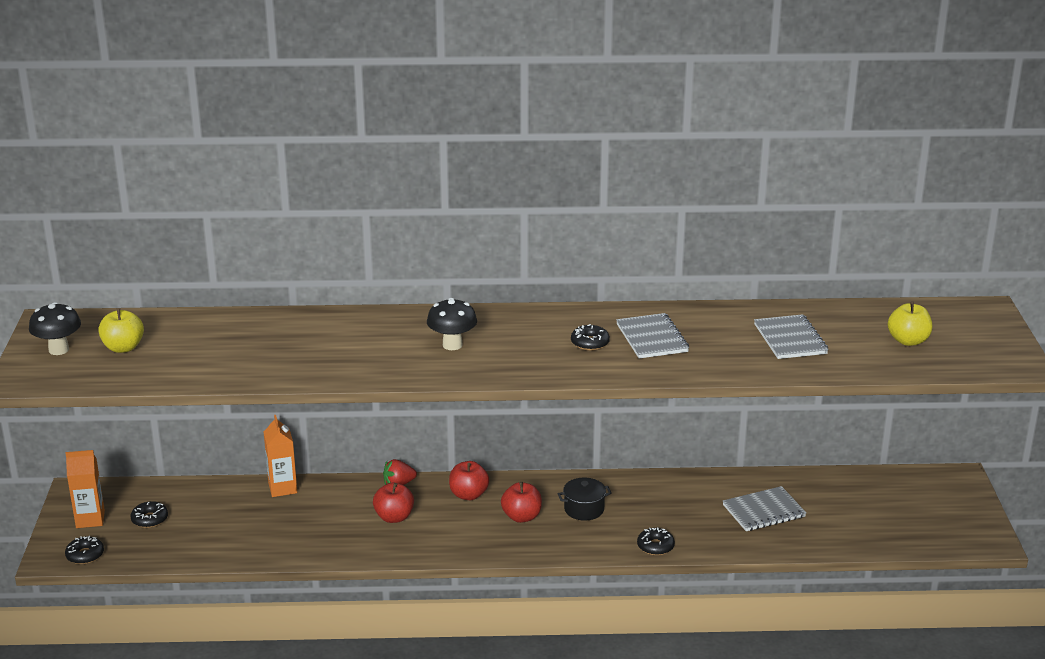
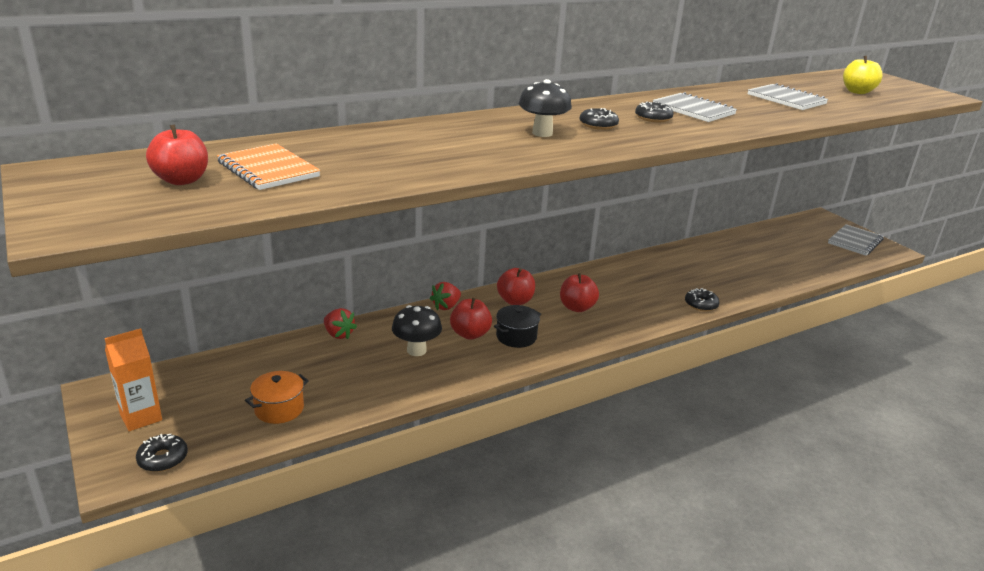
camera: 30 degrees left, 0 degrees up
black mushroom [29,302,81,355] -> black mushroom moved to [392,305,442,356]
yellow apple [98,308,144,353] -> red apple [146,125,208,185]
black donut [131,501,168,528] -> black donut moved to [580,108,619,130]
orange carton [264,415,297,497] -> red strawberry [324,308,357,339]
black pot [558,478,612,521] -> black pot moved to [494,305,541,348]
grey notebook [723,486,806,531] -> grey notebook moved to [828,224,884,256]
none -> orange notebook [217,144,320,190]
none -> orange pot [245,371,309,424]

